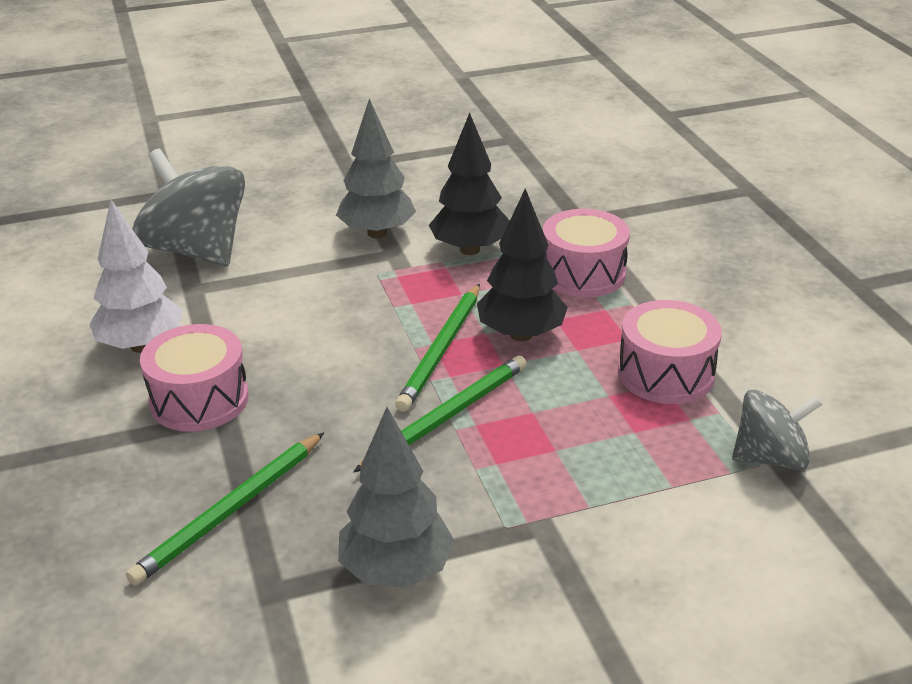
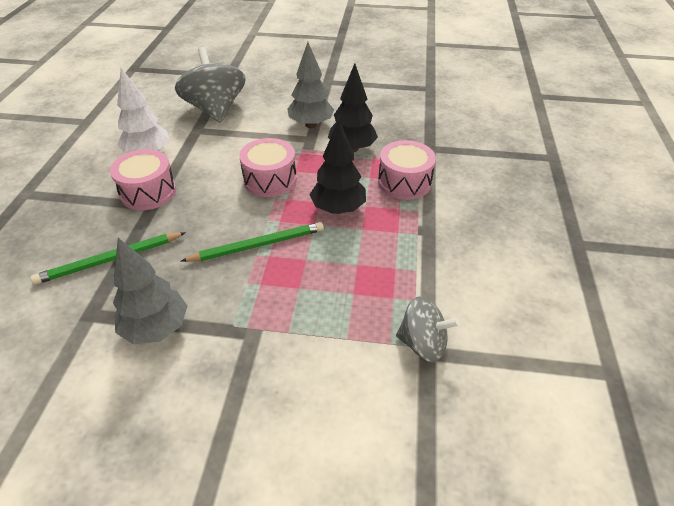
camera: 25 degrees right, 10 degrees up
green pencil [395,284,480,412] -> none
pink drum [618,300,722,404] -> pink drum moved to [239,138,297,197]

